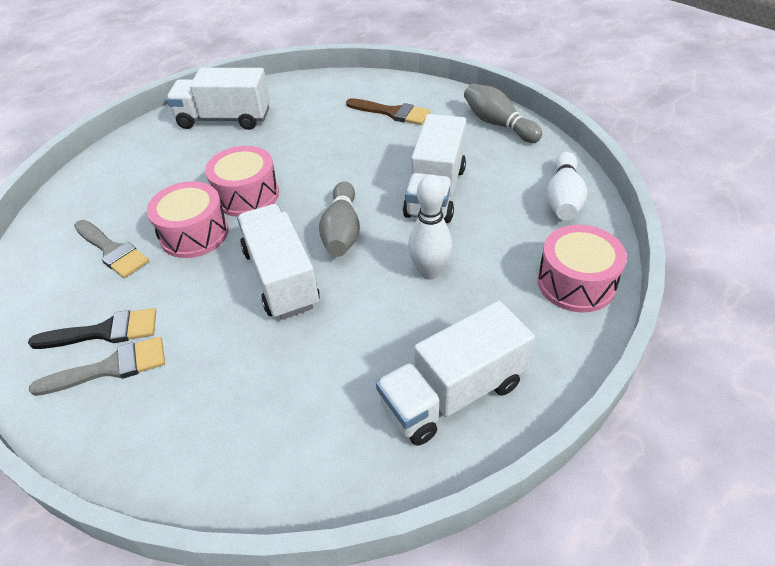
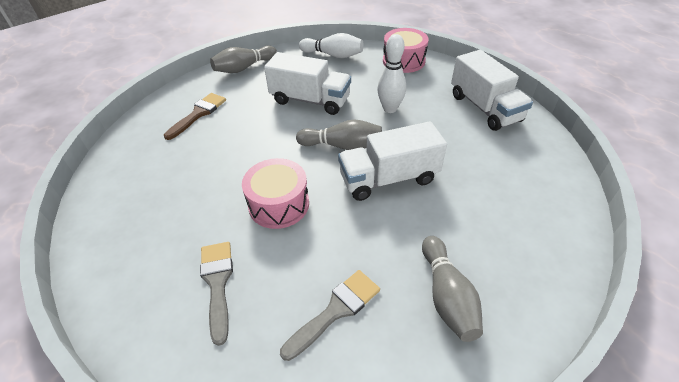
camera: 85 degrees left, 0 degrees up
black brush [28,308,156,349] -> grey bowling pin [422,236,483,342]
grey brush [29,337,165,396] -> grey brush moved to [200,242,233,346]
pink drum [147,181,229,258] -> none
white truck [166,68,270,130] -> none

